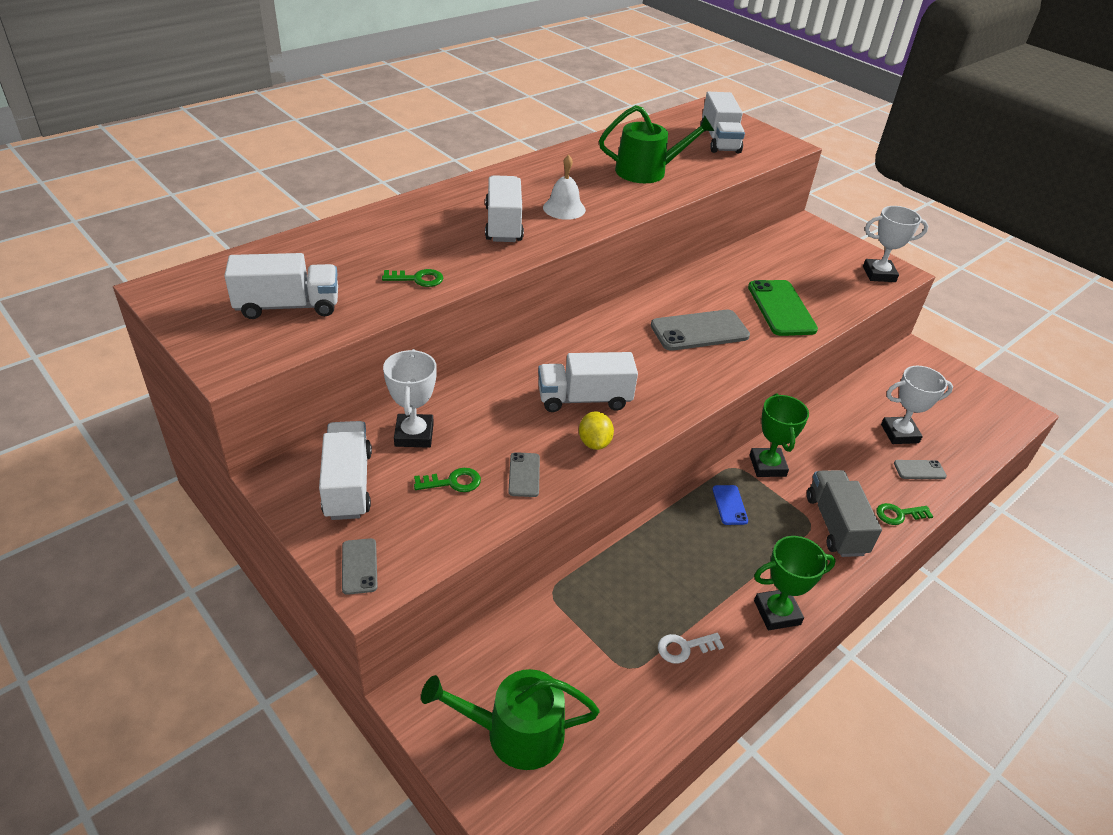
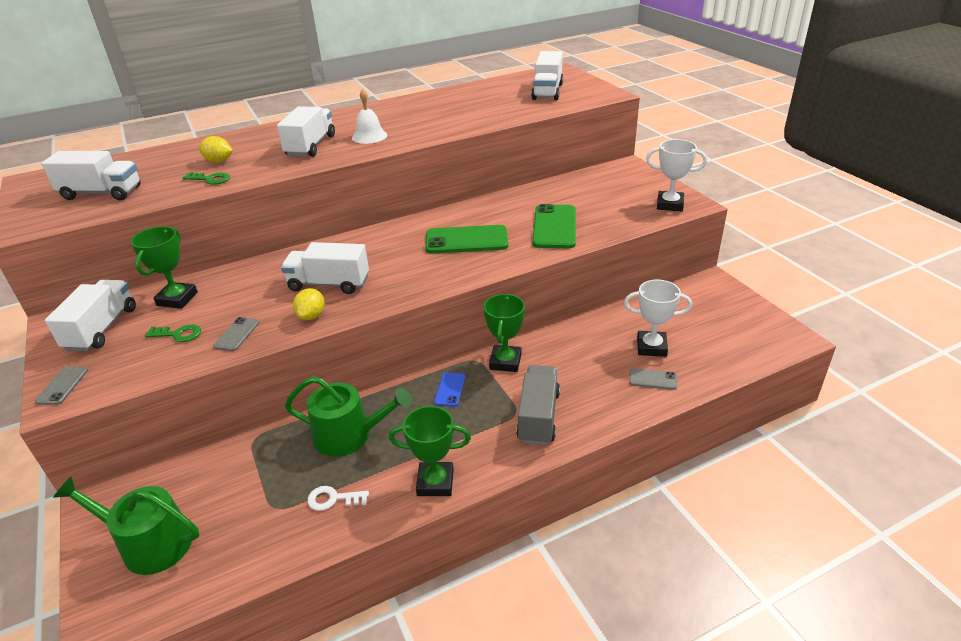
camera: 20 degrees right, 5 degrees down
white trophy [383,349,437,448] -> green trophy [131,226,198,309]
green watering can [599,105,714,183] -> green watering can moved to [285,376,412,457]
grey phone [651,310,750,351] -> green phone [425,225,508,254]
green key [877,503,933,525] -> none
none -> yellow lemon [199,136,233,163]

